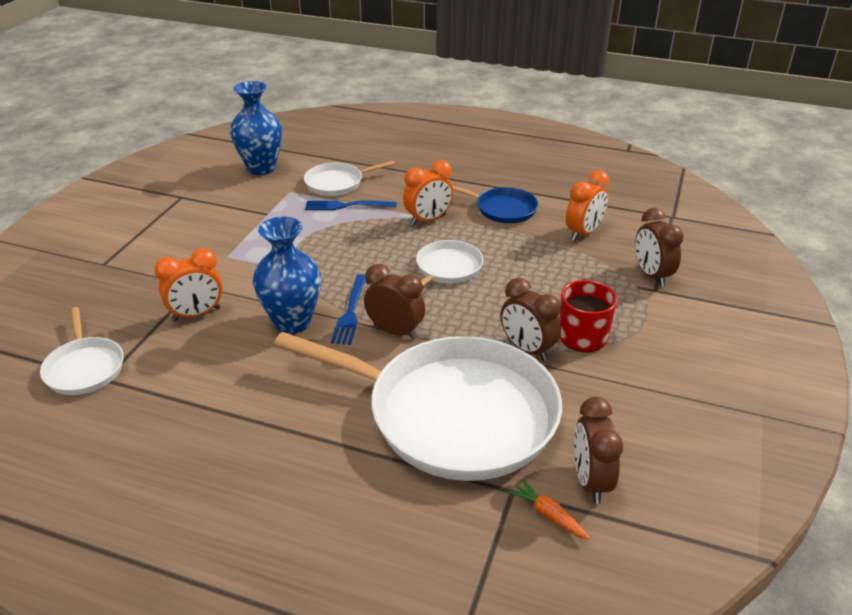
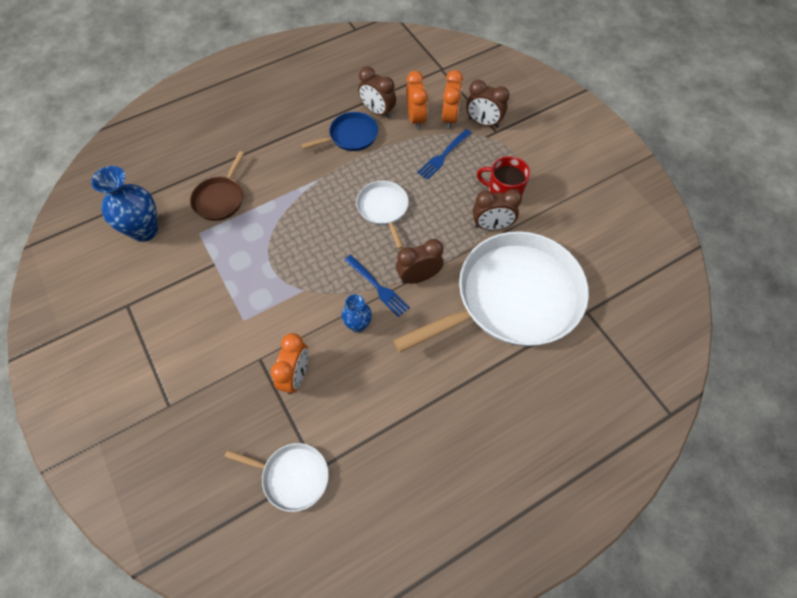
camera: 50 degrees left, 25 degrees up
blue vase [253,216,321,334] -> blue vase [342,294,372,333], size x0.57
white pan [304,161,395,196] -> brown pan [190,151,244,221]
blue fork [305,200,397,210] -> blue fork moved to [417,129,471,180]
orange clock [403,160,454,226] -> orange clock moved to [442,70,463,129]
orange carrot [509,479,590,540] -> none
brown clock [574,397,623,504] -> brown clock moved to [358,67,396,119]

